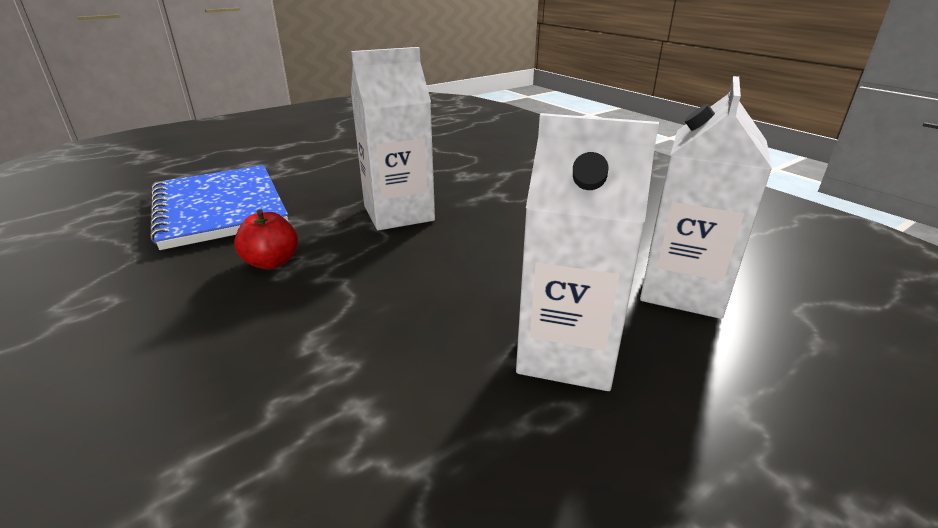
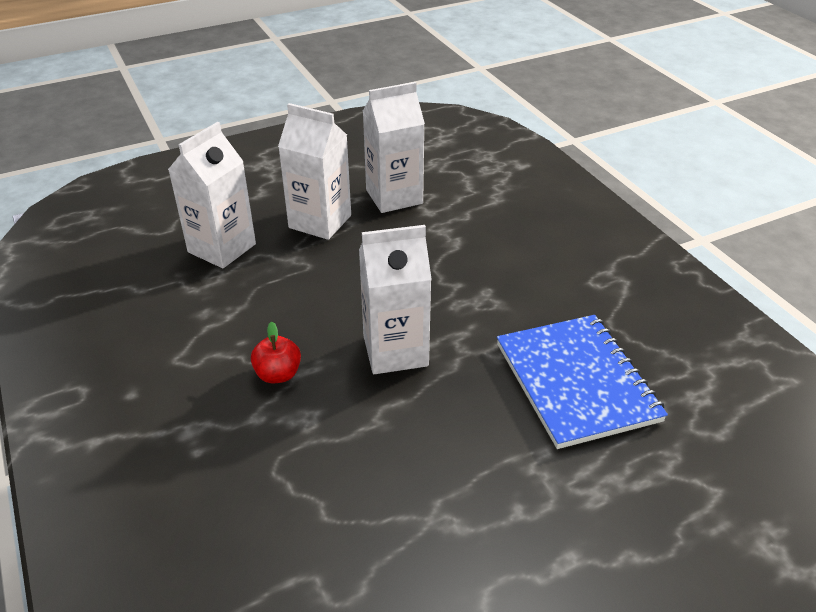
camera: 170 degrees left, 10 degrees up
red apple [234,209,298,269] -> red apple moved to [251,321,301,383]
none -> white carton [363,82,425,213]

